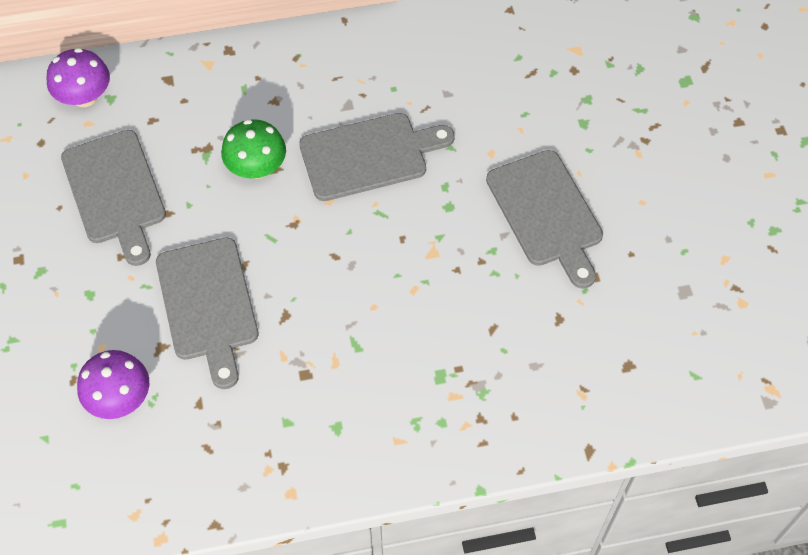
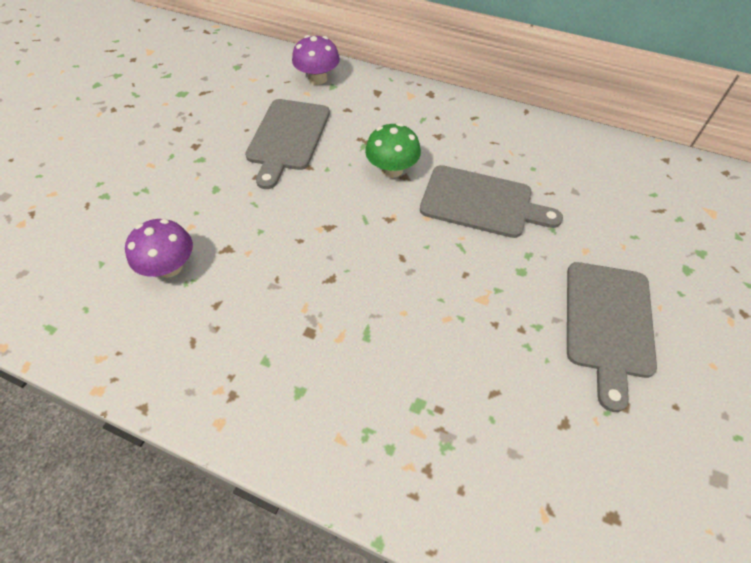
camera: 35 degrees right, 5 degrees down
grey cutting board [156,237,258,389] -> none

